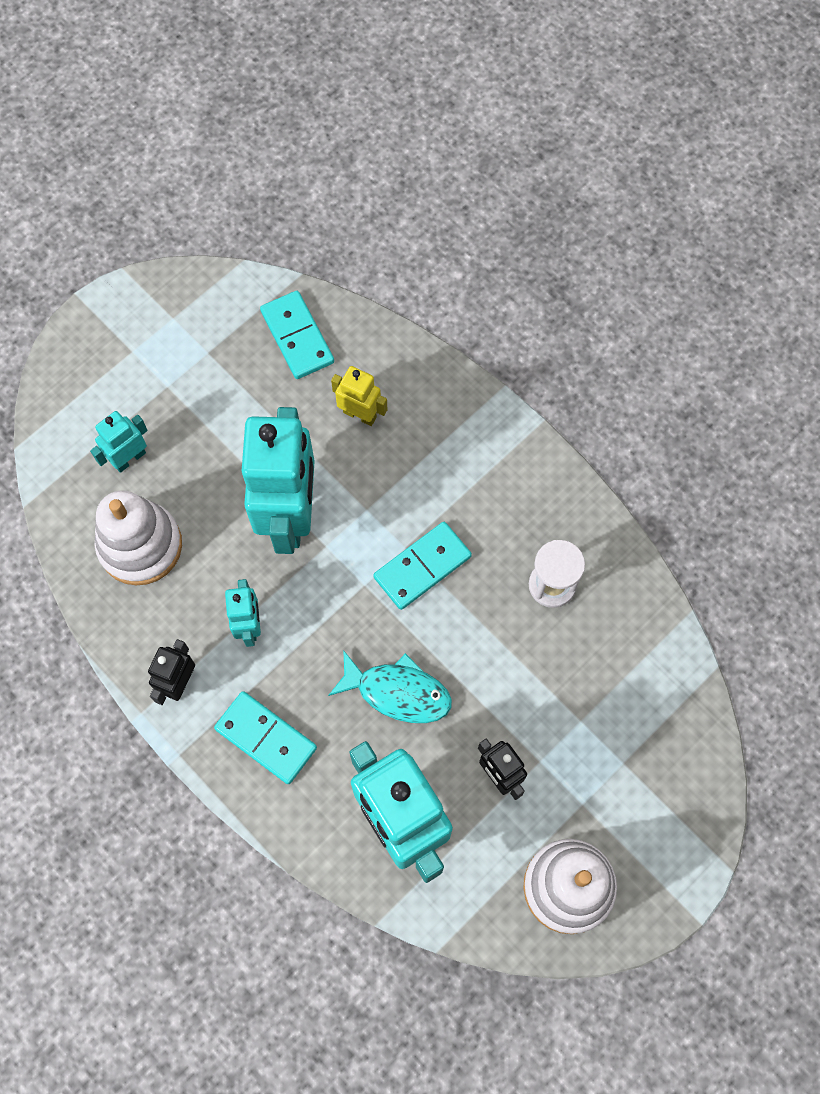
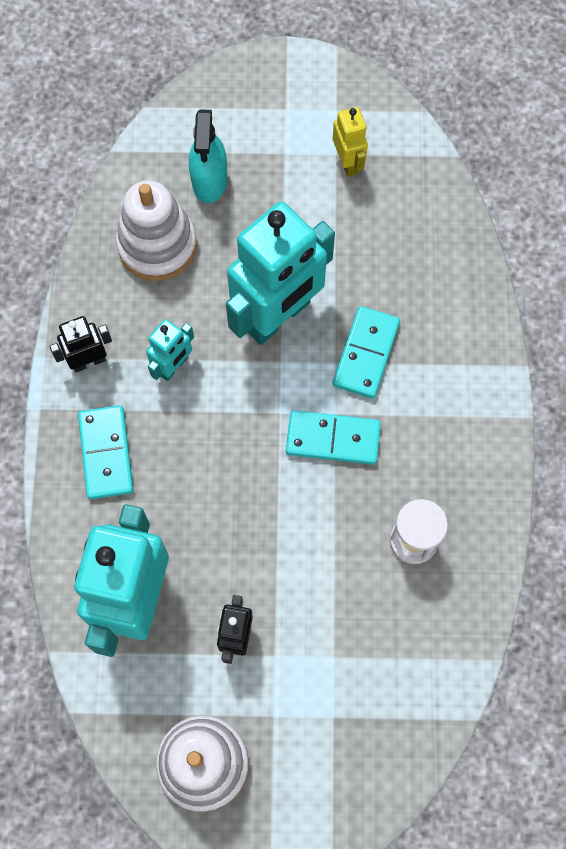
camera: 45 degrees right, 0 degrees up
turquoise robot [90,411,148,473] -> turquoise spray bottle [189,109,228,203]
turquoise domino [260,291,334,379] -> turquoise domino moved to [333,306,400,398]
turquoise fish [328,650,452,723] -> none
yellow robot [331,366,387,426] -> yellow robot moved to [333,107,368,177]

